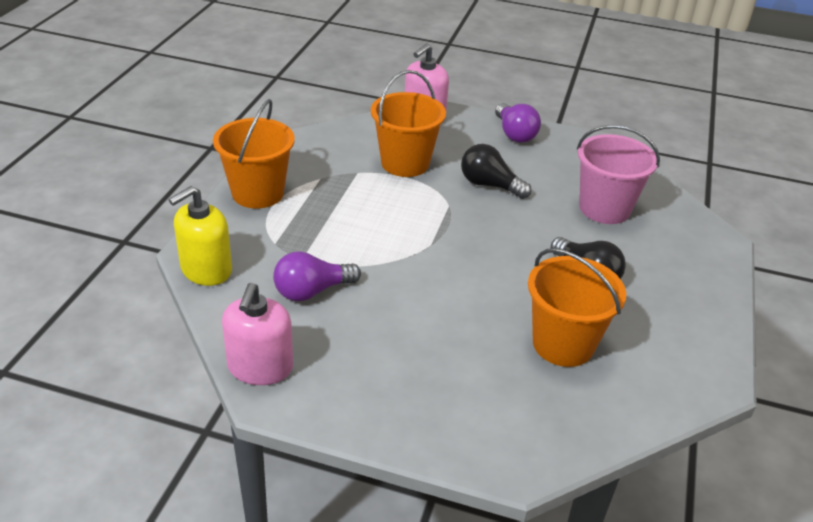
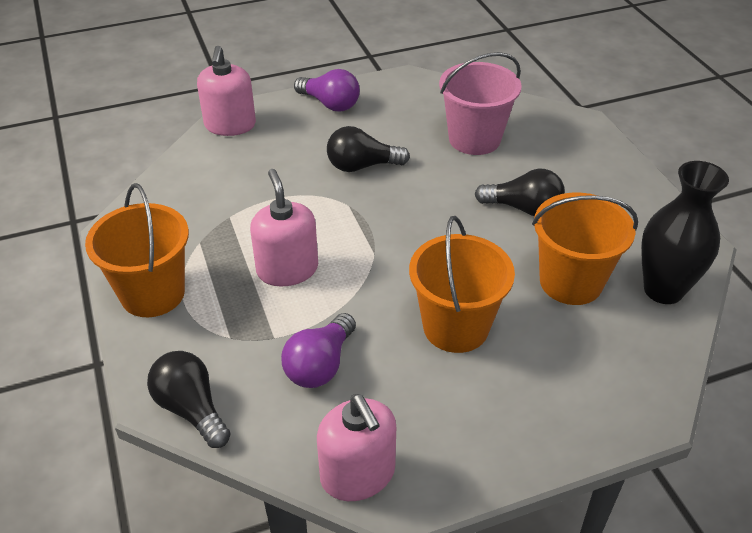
camera: 35 degrees left, 5 degrees up
yellow soap dispenser [169,186,232,286] -> black light bulb [147,351,230,448]
orange bucket [371,70,446,177] -> orange bucket moved to [409,216,515,353]
none -> pink soap dispenser [250,169,318,286]
none -> black vase [641,161,729,304]

